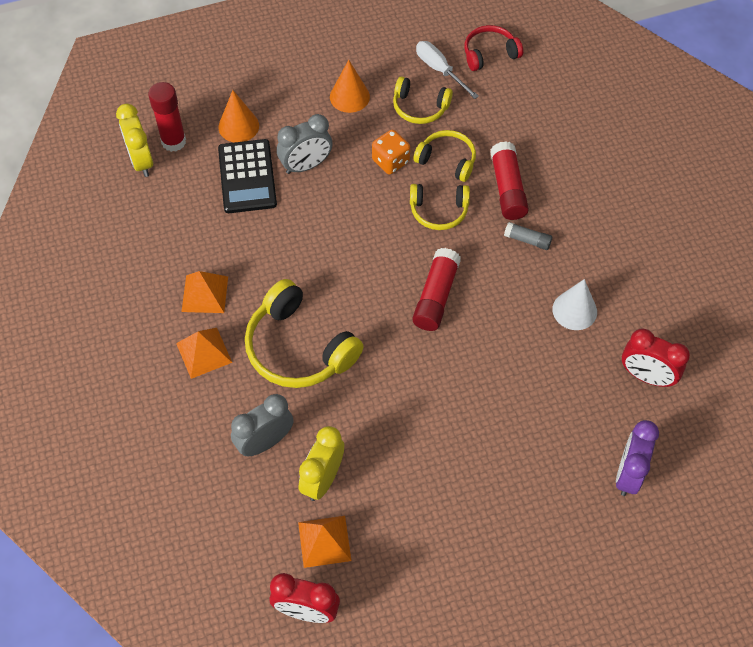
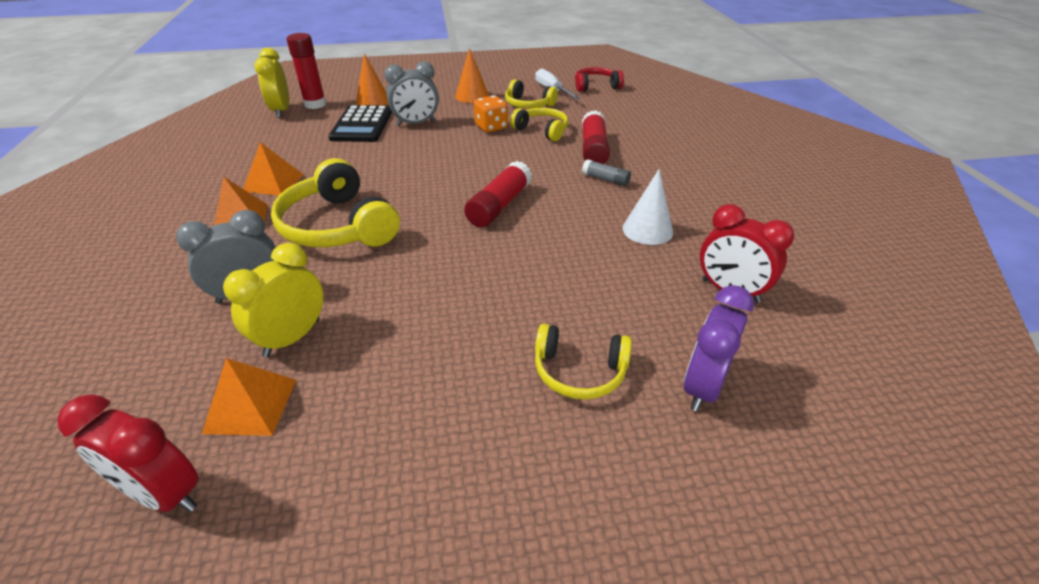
camera: 10 degrees right, 20 degrees down
yellow headphones [410,184,470,230] -> yellow headphones moved to [535,324,632,400]

